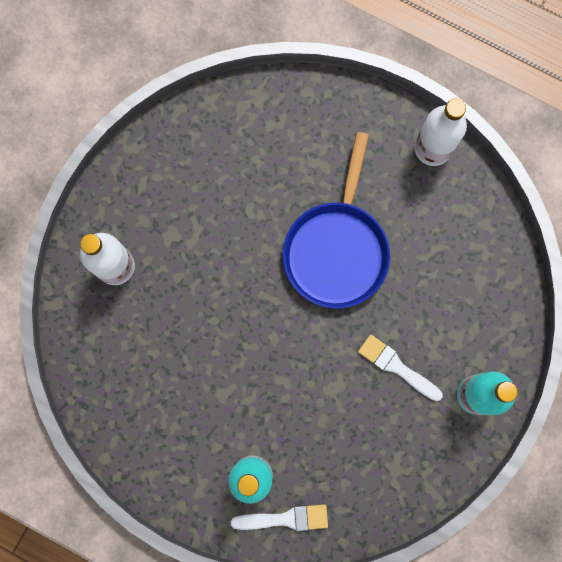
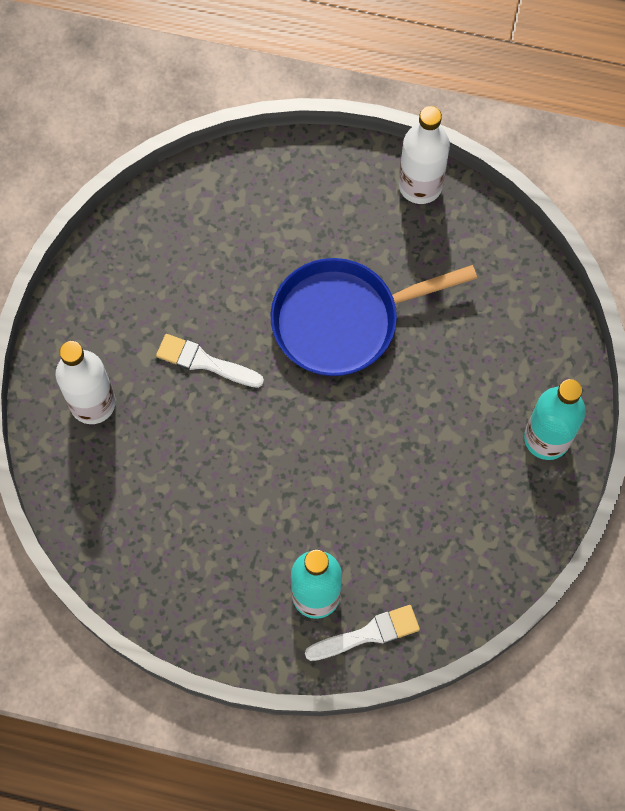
camera: 15 degrees left, 10 degrees down
blue pan [283,132,390,309] -> blue pan turned 75 degrees clockwise [271,258,477,376]
white brush [358,334,443,401] -> white brush moved to [156,334,264,388]

